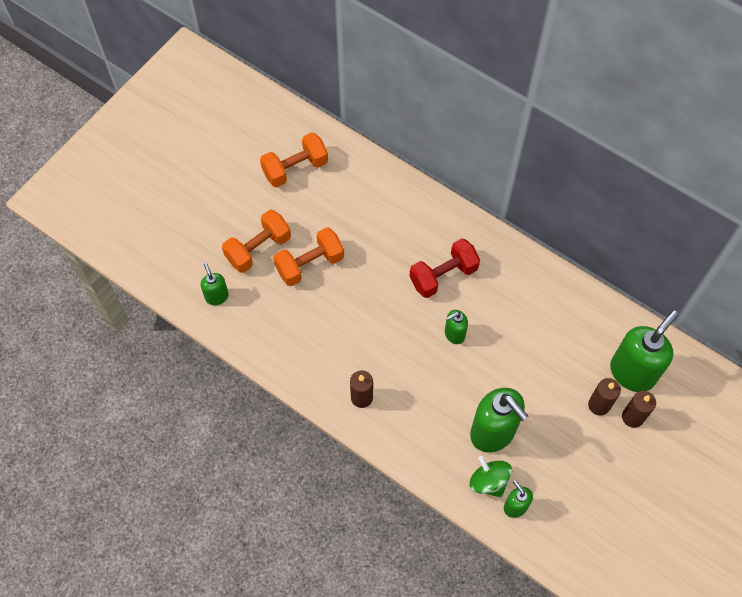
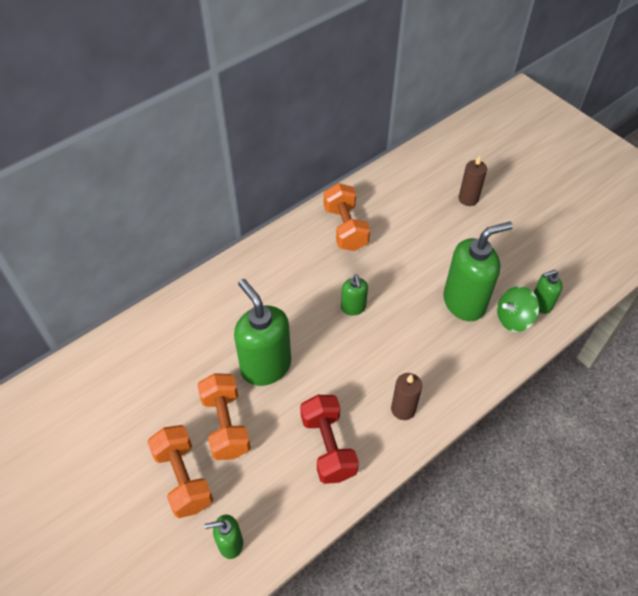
camera: 75 degrees left, 10 degrees down
orange dumbbell [260,132,328,188] -> orange dumbbell moved to [324,183,370,251]
red dumbbell [409,238,480,298] -> red dumbbell moved to [300,395,359,484]
brown candle [588,378,621,415] -> none
green soap dispenser [610,310,678,392] -> green soap dispenser moved to [234,279,291,386]

